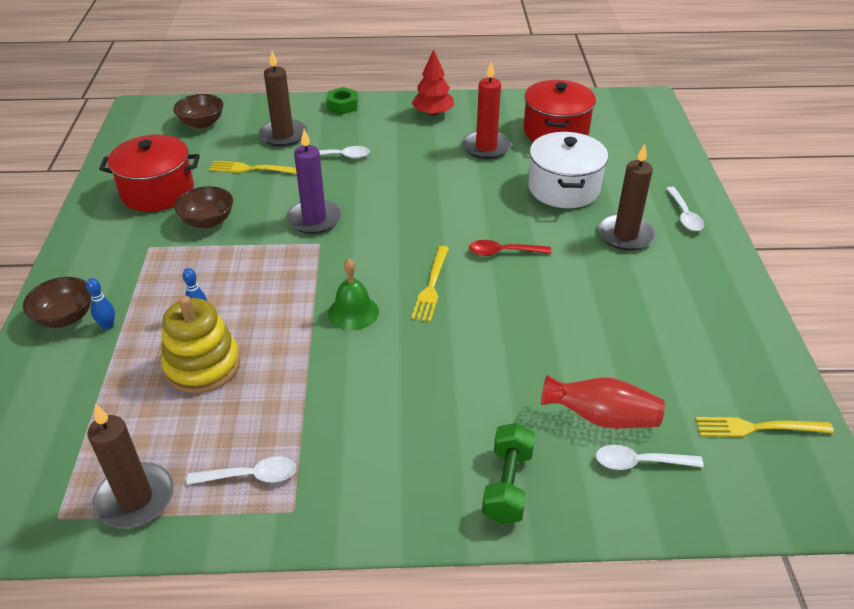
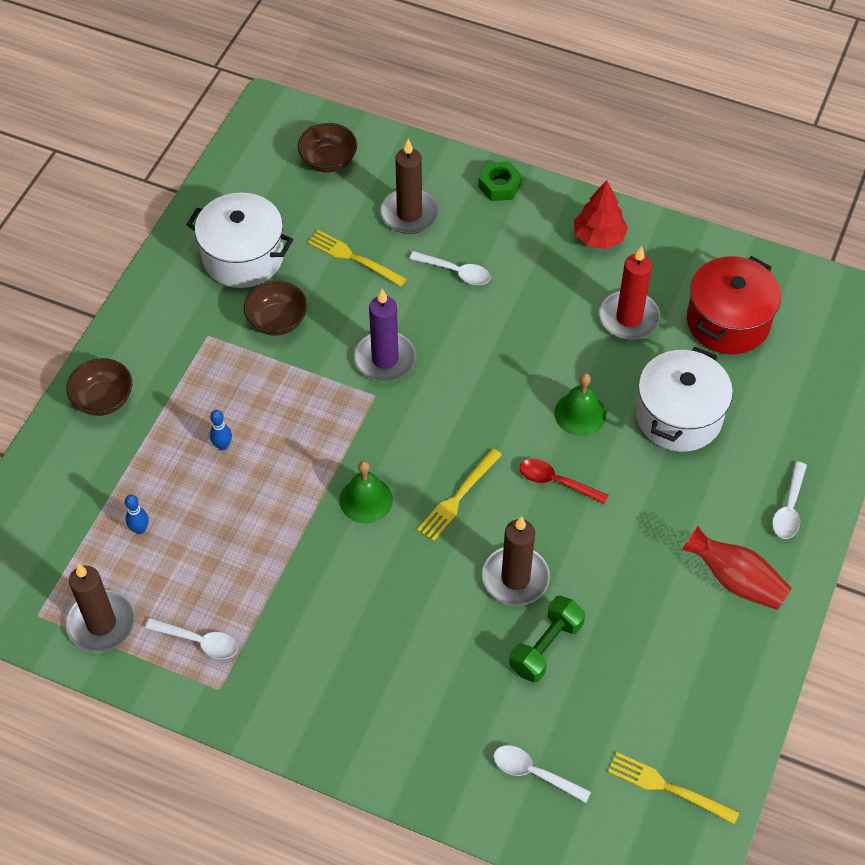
camera: 25 degrees right, 15 degrees up
blue bowling pin [86,278,115,330] -> blue bowling pin moved to [125,494,149,534]
red pot [99,135,200,212] -> white pot [186,193,293,288]
yellow stacking toy [161,296,240,393] -> none
green dumbbell [482,423,535,524] -> green dumbbell moved to [509,596,585,683]
red vase [541,375,665,429] -> red vase moved to [682,526,792,610]
brown candle [598,144,655,251] -> brown candle moved to [482,516,550,606]
none -> green bell [554,373,606,436]

